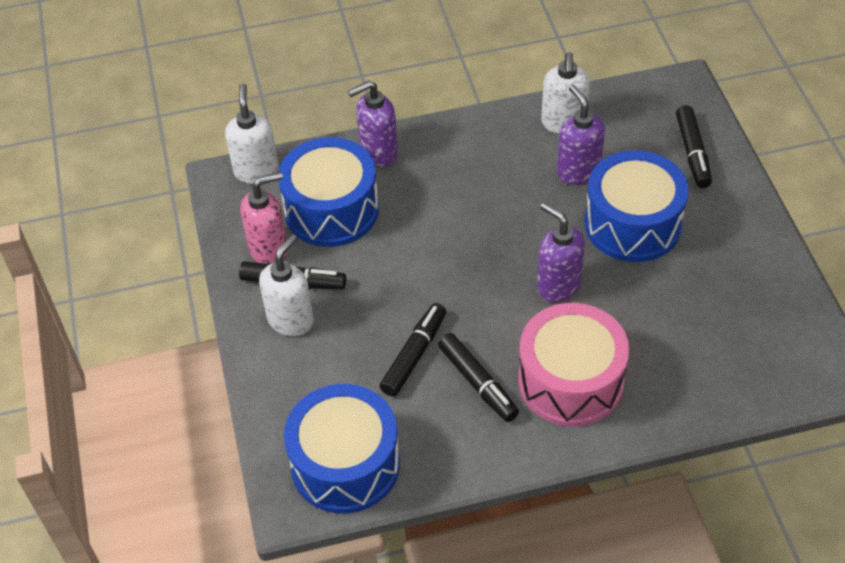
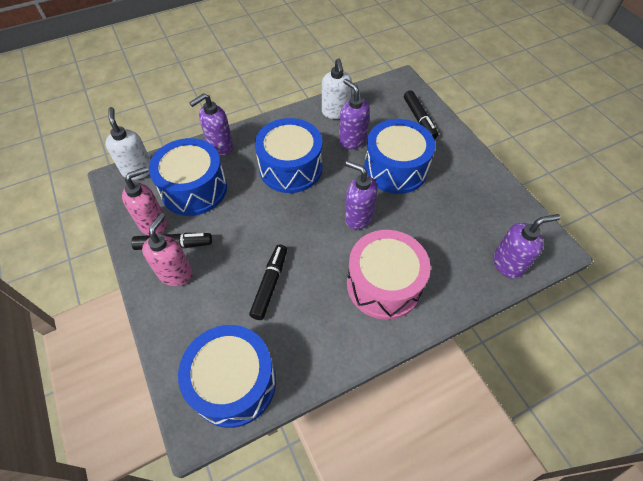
camera: 15 degrees left, 5 degrees up
white soap dispenser [259,234,314,336] -> pink soap dispenser [142,213,193,286]
black marker [438,333,519,422] -> none
none -> blue drum [255,118,322,193]
none -> purple soap dispenser [493,214,560,279]

